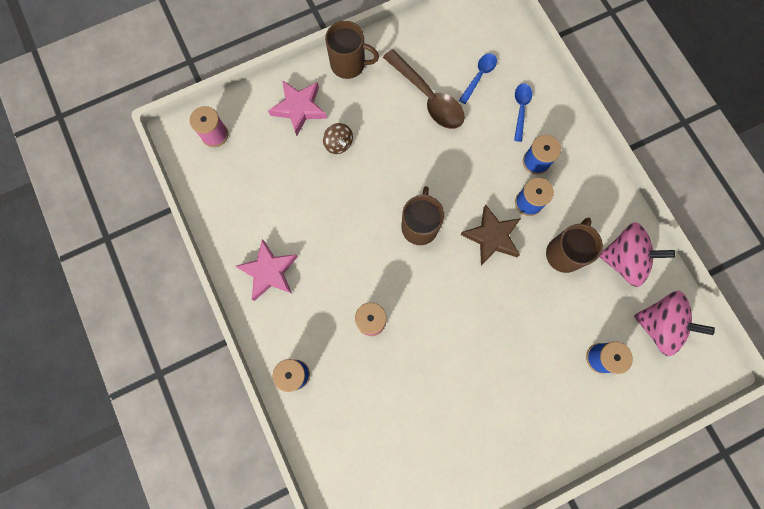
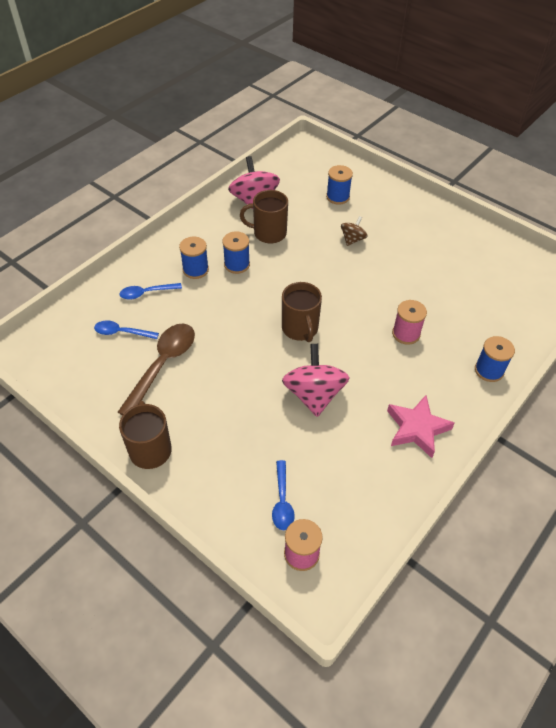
camera: 115 degrees left, 25 degrees down
pink star [268,80,327,136] -> none
brown spinning top [323,123,353,154] -> brown spinning top moved to [341,216,368,246]
brown mug [401,186,444,245] -> brown mug turned 90 degrees counterclockwise [282,282,322,342]
brown star [461,205,521,265] -> none
pink spinning top [634,291,715,357] -> pink spinning top moved to [282,344,349,417]
none -> blue spoon [272,460,295,530]

